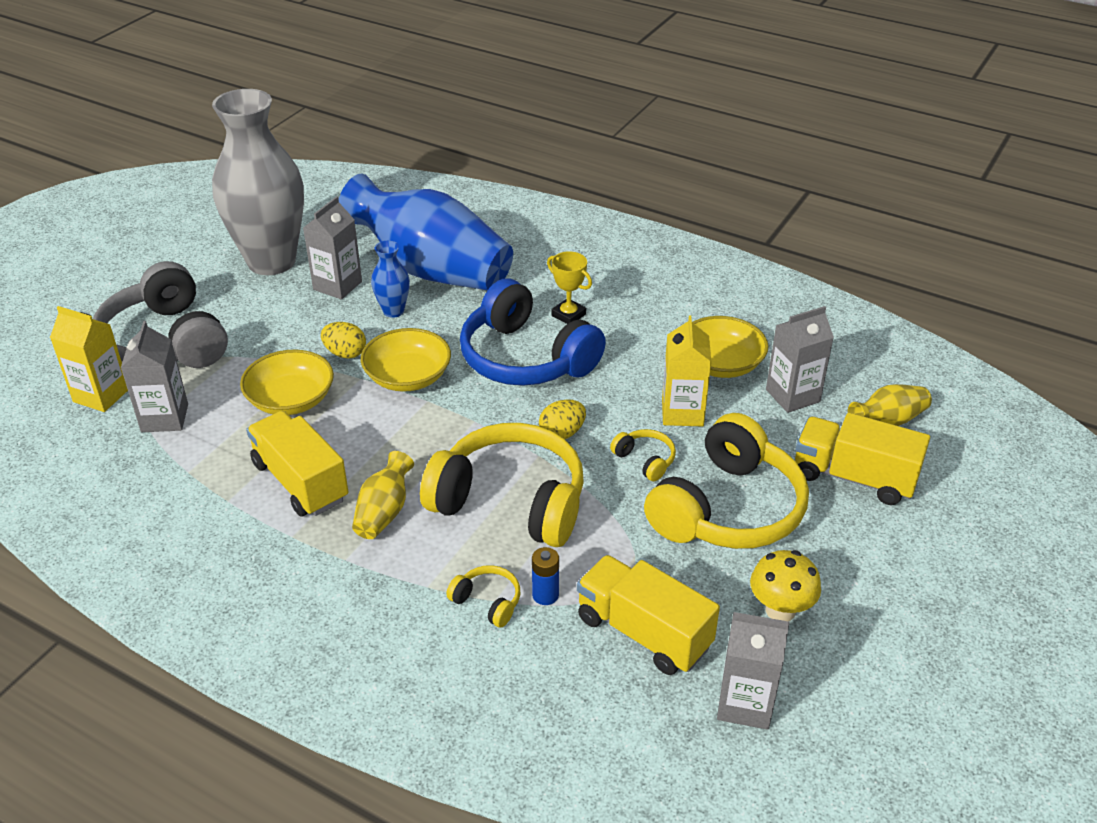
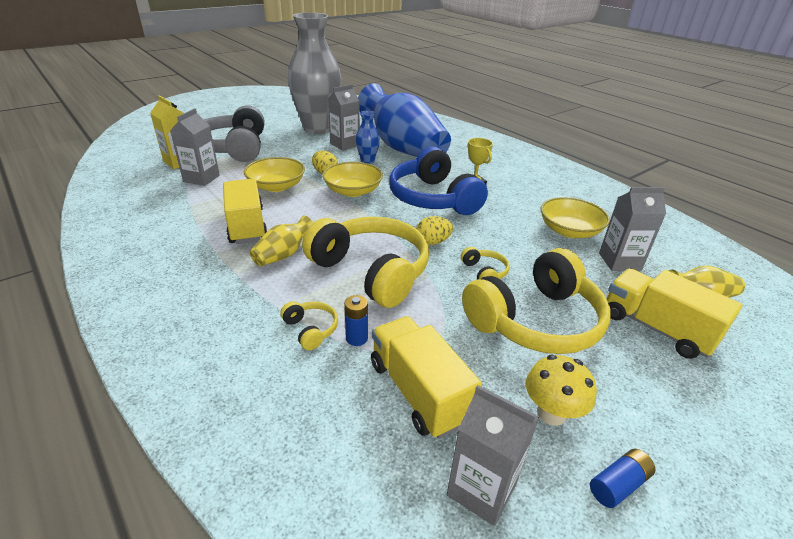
camera: 20 degrees right, 5 degrees down
yellow carton [662,315,711,426] -> none
none -> blue battery [590,449,656,508]

